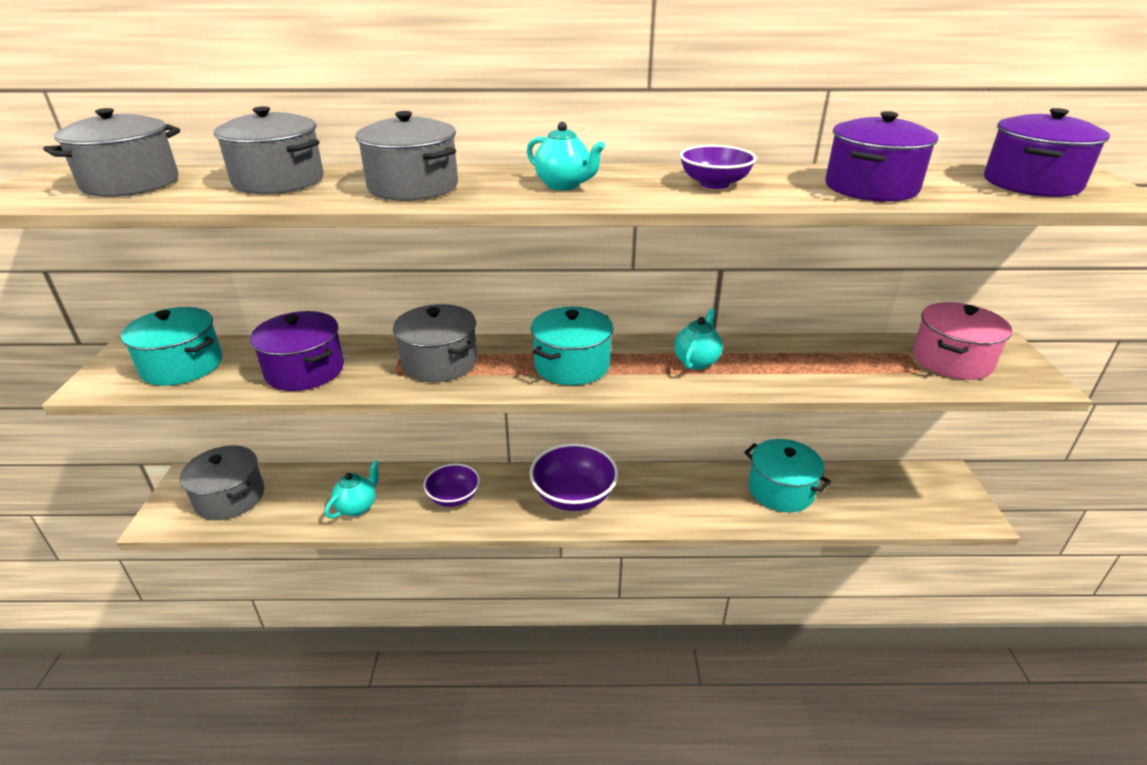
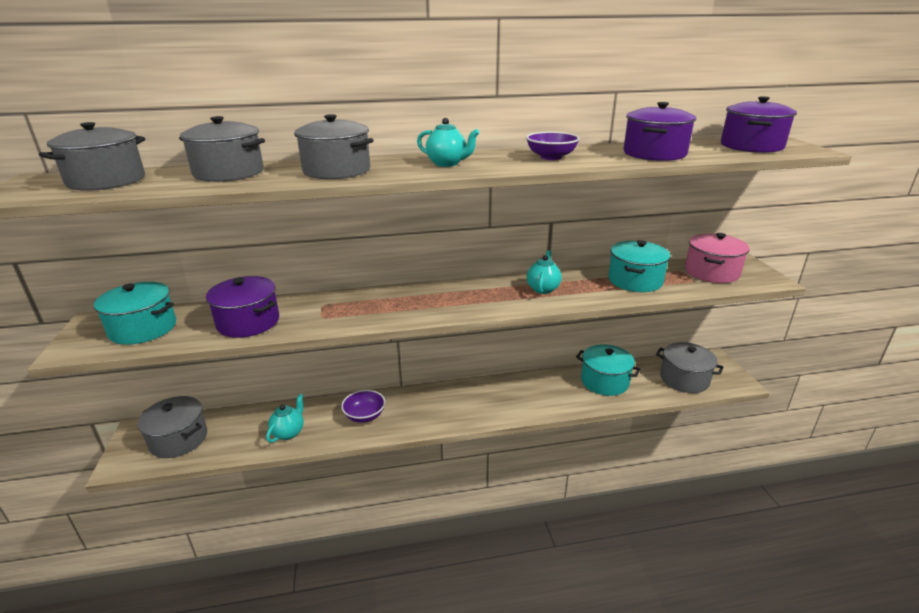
camera: 10 degrees left, 5 degrees down
grey pot [393,304,477,382] -> grey pot moved to [656,342,724,393]
purple bowl [530,443,619,511] -> none
turquoise pot [531,307,613,385] -> turquoise pot moved to [608,240,670,292]

